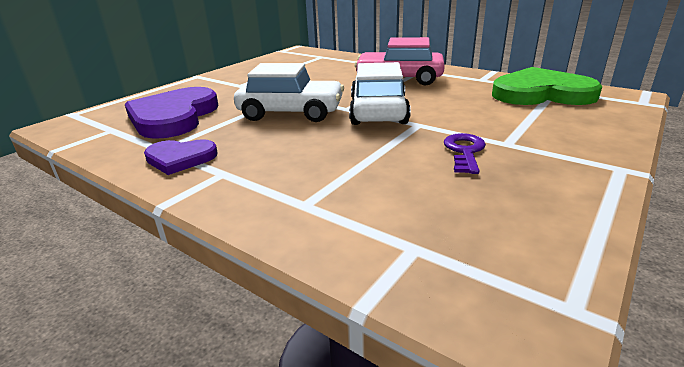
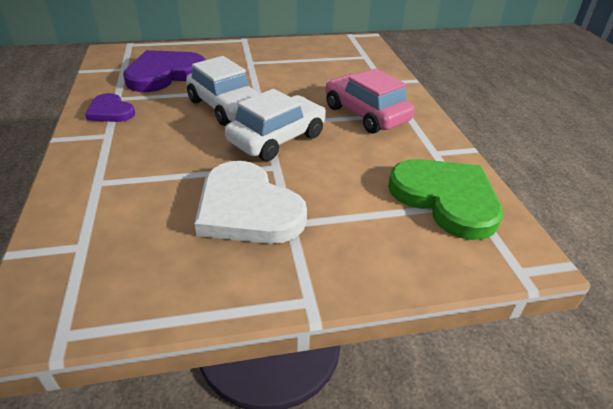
camera: 40 degrees right, 10 degrees up
purple key [444,133,486,174] -> white heart [195,161,307,244]

